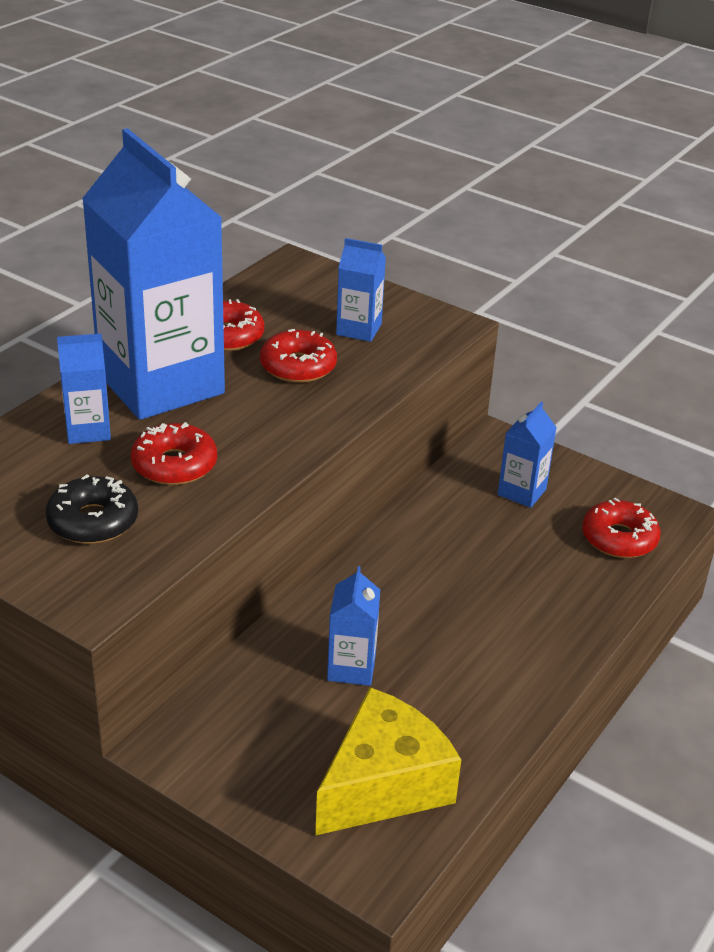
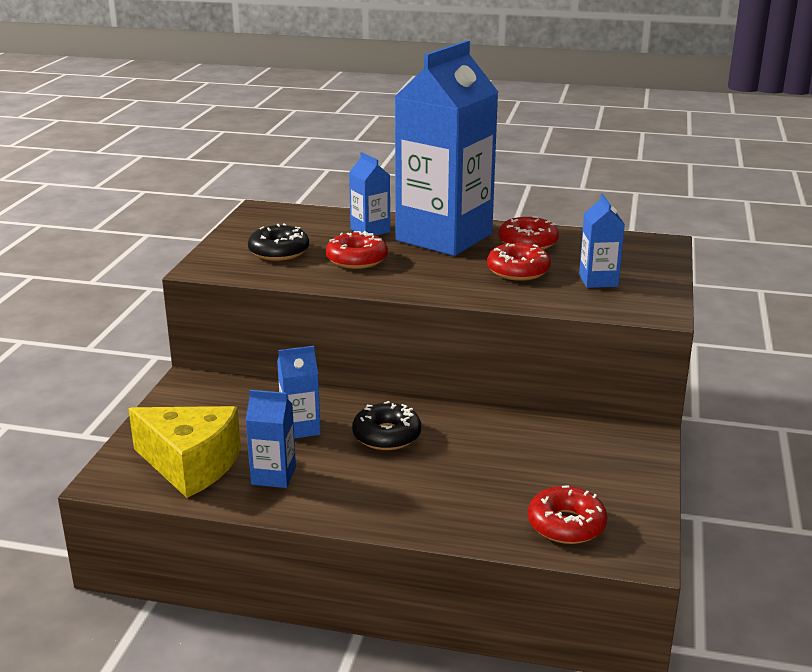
camera: 70 degrees right, 10 degrees down
blue carton [498,402,557,508] -> blue carton moved to [245,390,296,488]
none -> black donut [352,401,421,450]

